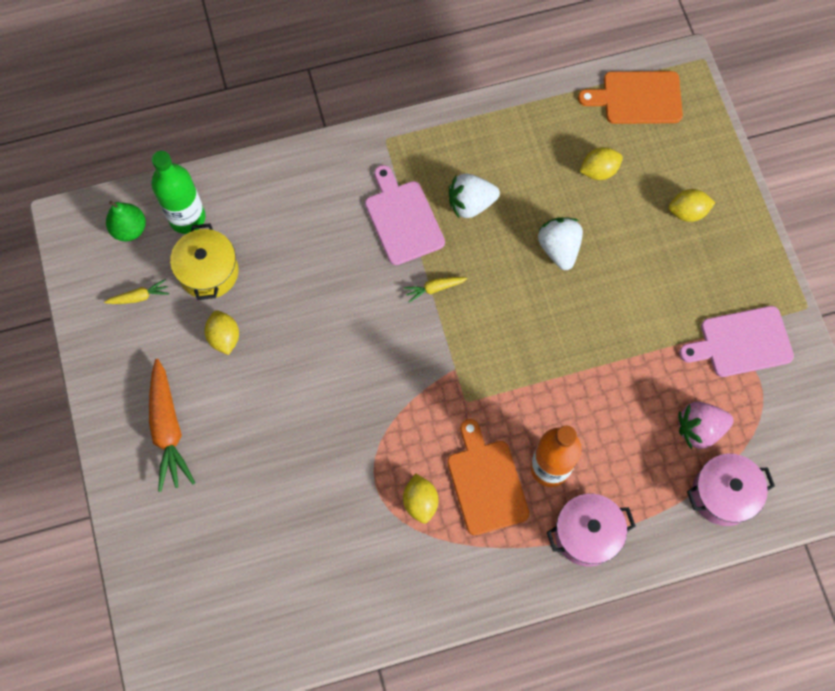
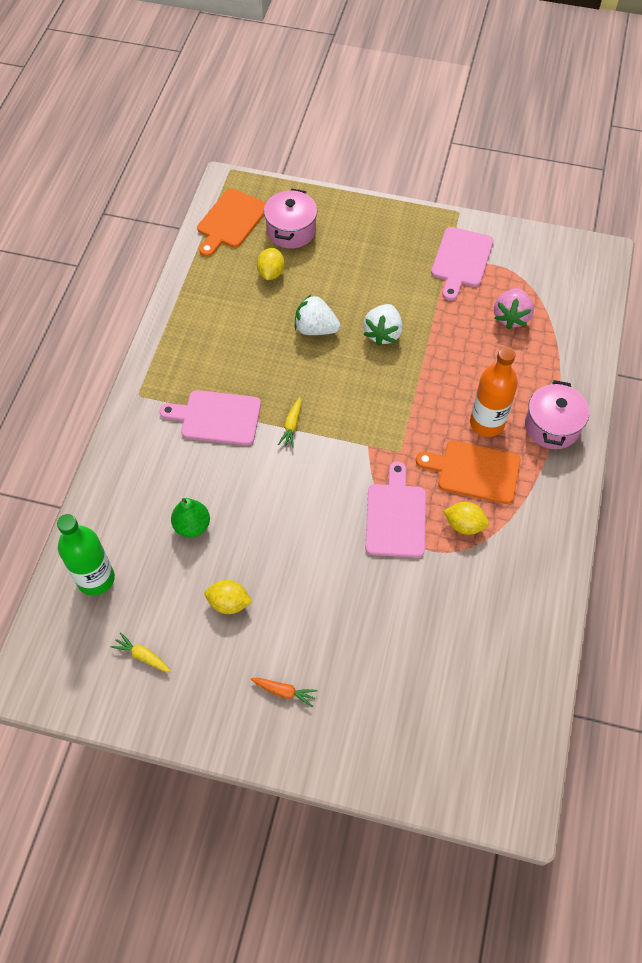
camera: 60 degrees left, 10 degrees down
yellow carrot [104,279,169,304] -> yellow carrot turned 75 degrees counterclockwise [111,632,171,672]
green pear [106,201,146,241] -> green pear moved to [171,498,210,538]
orange carrot [149,358,195,492] -> orange carrot [251,678,318,707], size x0.49
yellow pot [170,223,239,300] -> none
white strawberry [449,174,500,218] -> white strawberry moved to [363,304,403,346]
yellow lemon [669,189,715,222] -> none
pink pot [687,454,775,526] -> pink pot moved to [264,189,317,249]
none -> pink cutting board [365,462,426,558]

